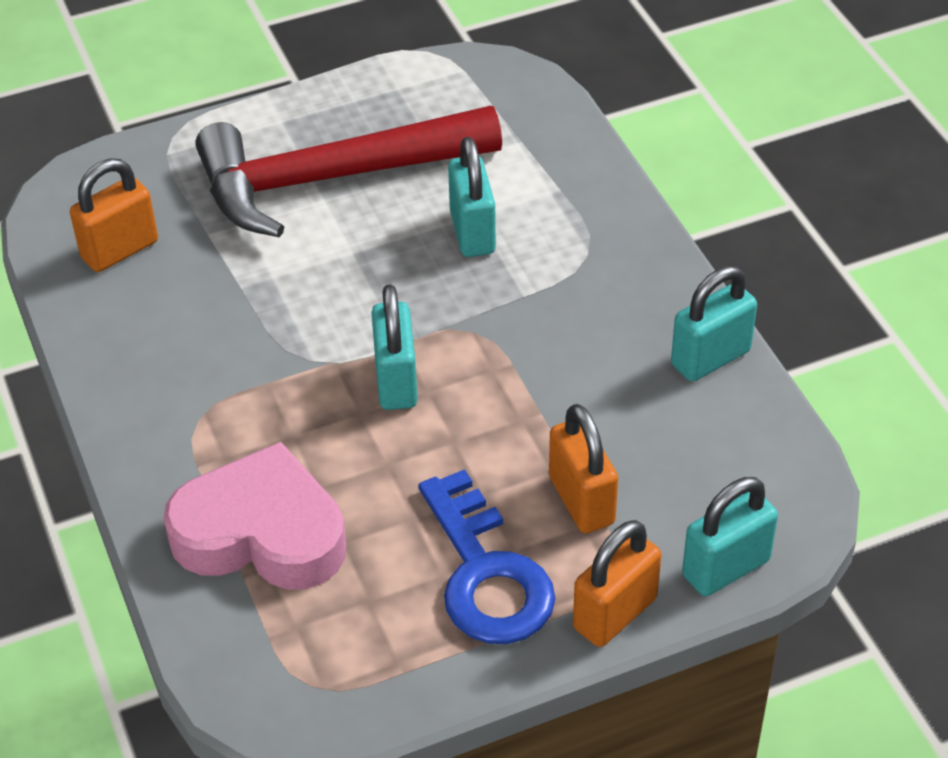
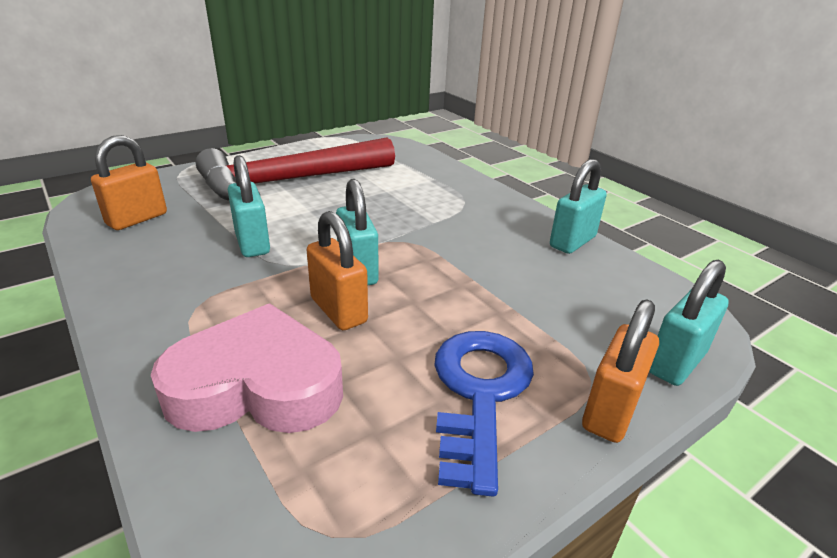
camera: 15 degrees left, 15 degrees down
blue key [418,469,556,644] -> blue key turned 135 degrees counterclockwise [434,331,534,497]
turquoise padlock [448,137,496,257] -> turquoise padlock moved to [228,155,270,257]
orange padlock [549,404,618,533] -> orange padlock moved to [307,211,368,330]

